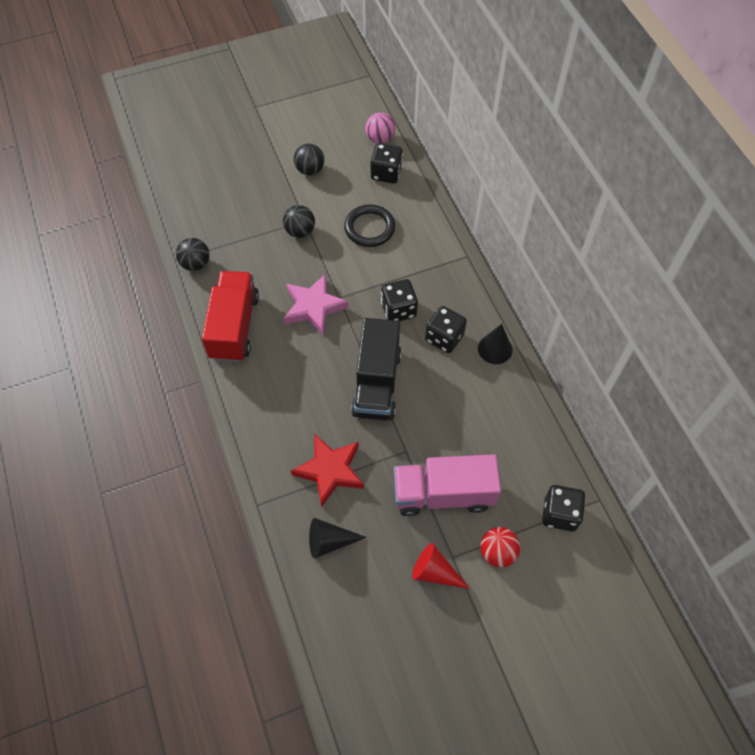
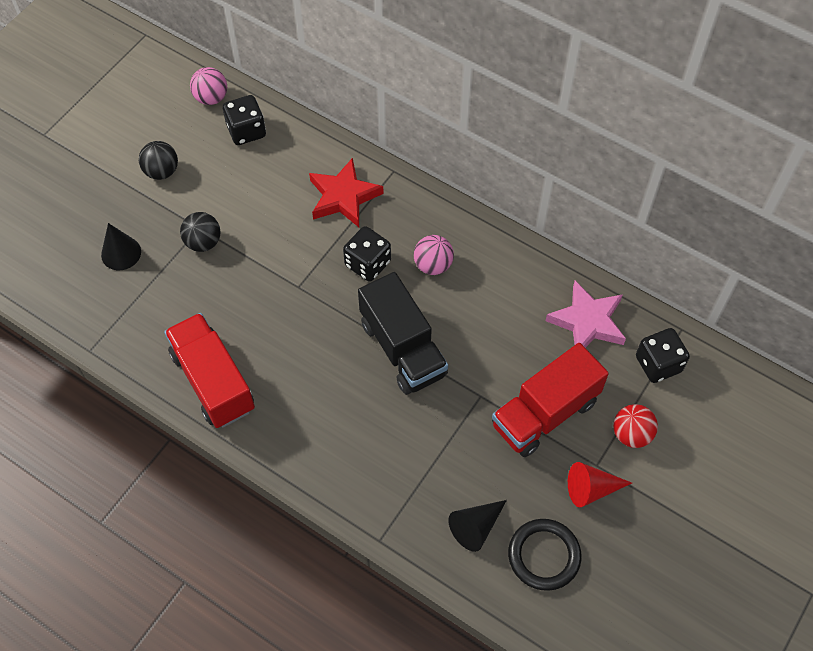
camera: 35 degrees left, 0 degrees up
black ball [176,238,210,271] -> none
pink star [284,274,349,335] -> pink star moved to [546,281,626,348]
red star [291,434,364,507] -> red star moved to [309,158,384,227]
black ring [344,204,395,247] -> black ring moved to [508,519,582,591]
pink truck [394,454,501,516] -> red truck [492,343,609,457]
black dice [425,306,467,353] -> pink ball [414,235,454,275]
black cone [478,324,513,364] -> black cone moved to [101,223,141,270]

